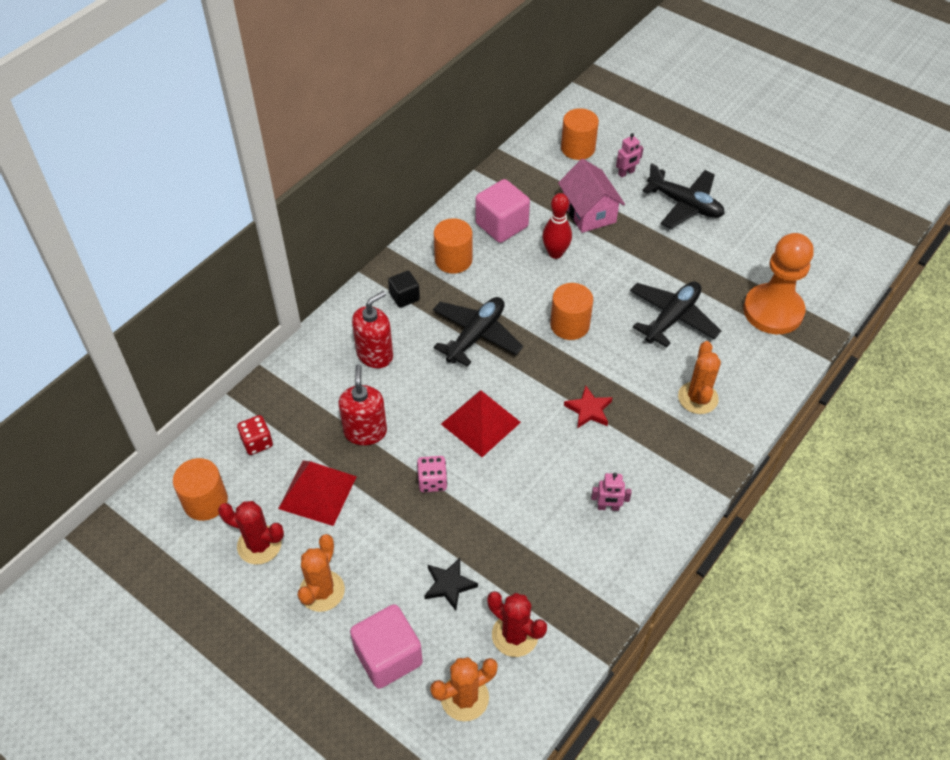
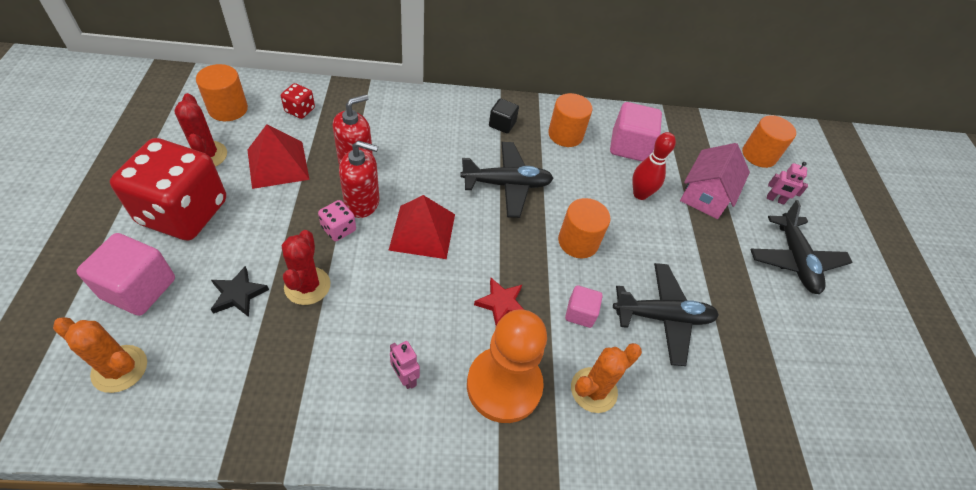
camera: 45 degrees right, 0 degrees up
orange cactus [298,534,345,612] -> red dice [110,138,226,241]
red soap dispenser [352,291,393,368] -> red soap dispenser moved to [339,141,379,218]
red cactus [488,591,547,657] -> red cactus moved to [282,230,330,305]
orange pawn [743,233,814,334] -> orange pawn moved to [467,309,547,423]
none -> pink cube [565,285,603,328]

